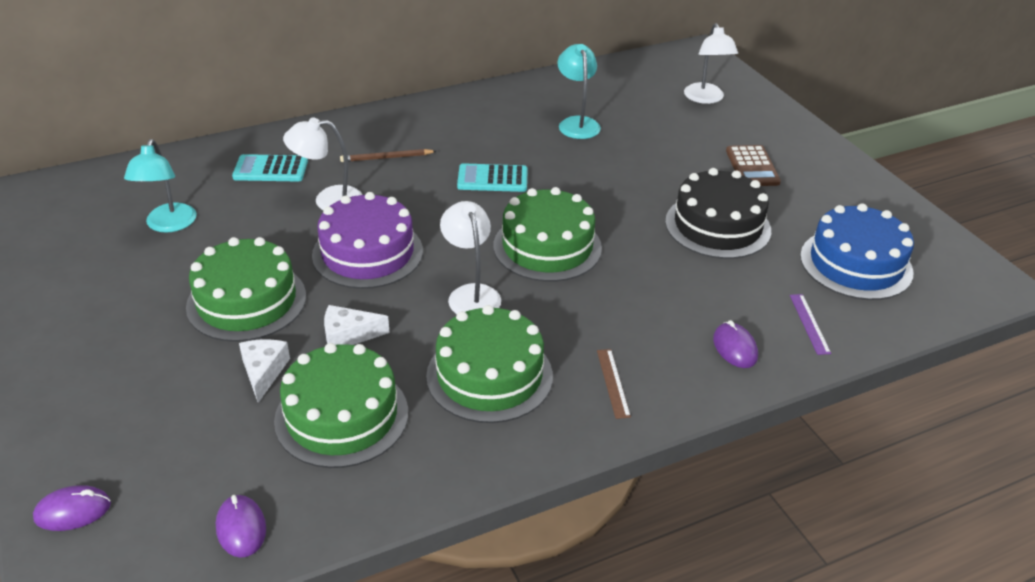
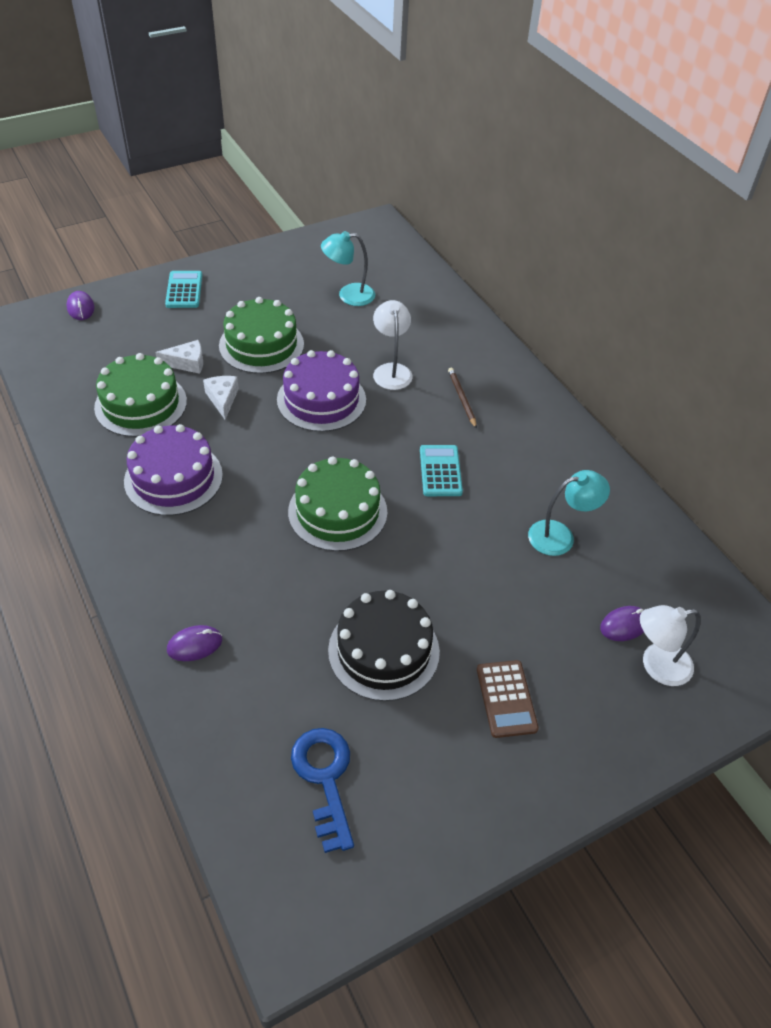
camera: 85 degrees right, 10 degrees up
purple mouse [216,495,266,558] -> purple mouse moved to [600,606,644,641]
turquoise calculator [232,154,308,182] -> turquoise calculator moved to [165,271,202,308]
green cake [426,305,553,423] -> purple cake [124,424,223,516]
white lamp [440,201,501,314] -> none
brown ruler [597,349,631,419] -> none
brown calculator [726,145,781,186] -> brown calculator turned 90 degrees counterclockwise [477,660,539,738]
purple ruler [790,294,831,355] -> none
blue cake [800,203,914,300] -> blue key [291,728,354,853]

